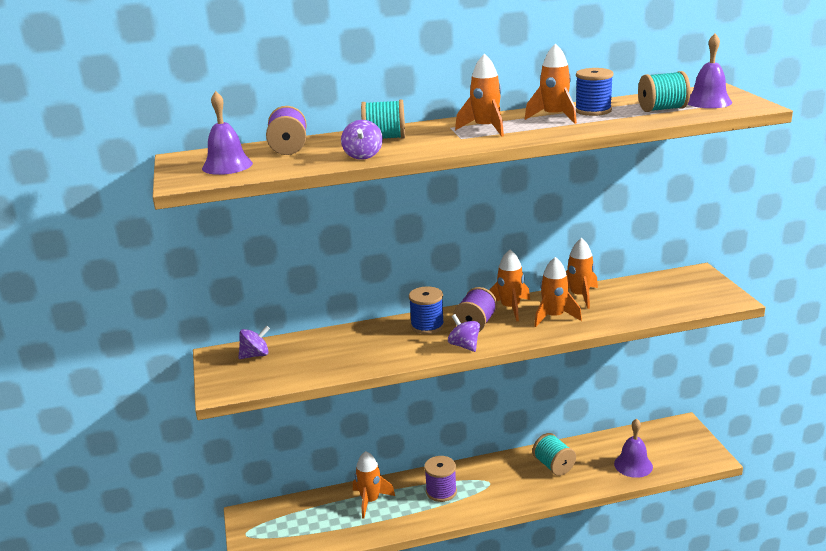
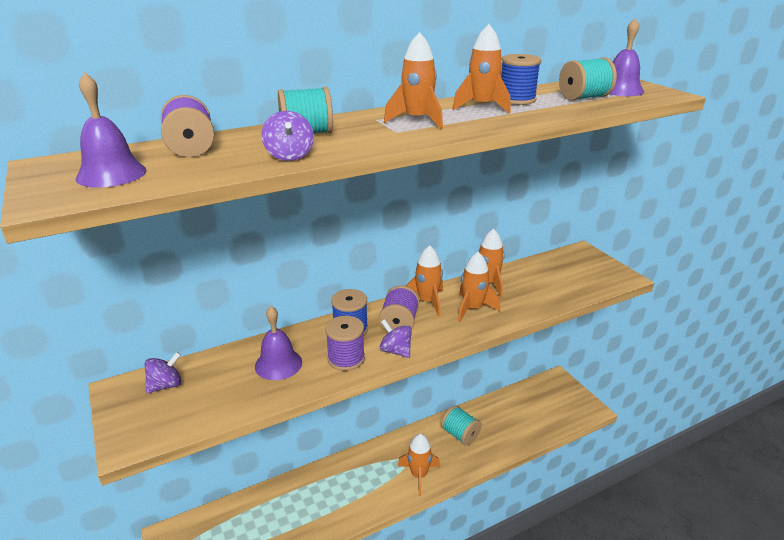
camera: 15 degrees left, 5 degrees up
orange rocket [353,451,395,519] -> orange rocket moved to [398,434,440,496]
purple spool [424,456,457,502] -> purple spool moved to [325,316,365,371]
purple bell [614,419,653,478] -> purple bell moved to [255,306,302,380]

